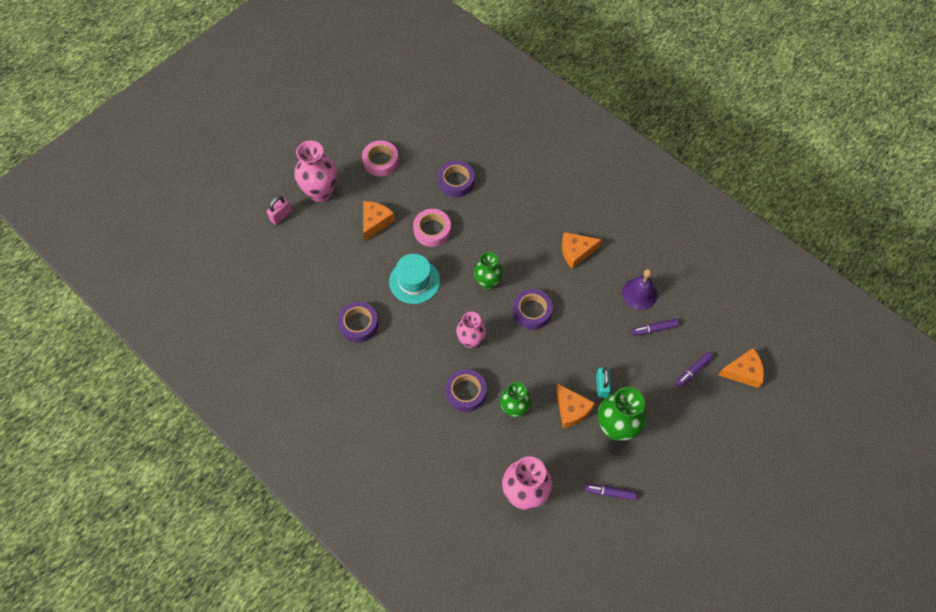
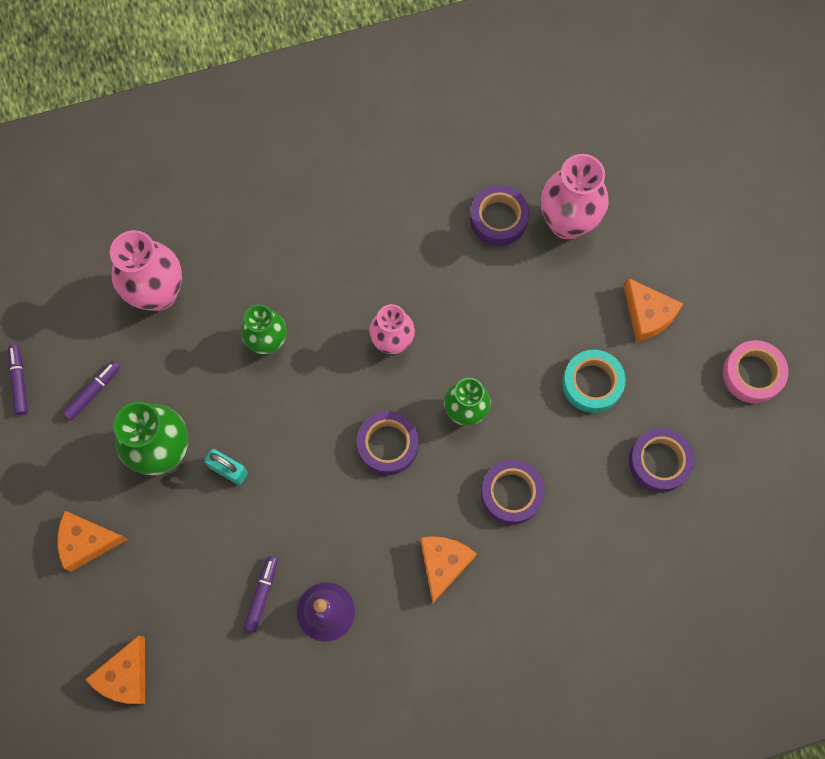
camera: 120 degrees right, 10 degrees up
pink padlock [267,196,292,225] -> none
pink vase [294,140,337,202] -> pink vase moved to [541,154,609,240]
turquoise hat [389,254,440,304] -> none
pink tape [413,209,451,247] -> turquoise tape [562,350,626,413]
purple tape [445,369,487,412] -> purple tape moved to [481,460,545,525]
orange cheese [556,384,595,428] -> orange cheese moved to [57,511,128,572]
purple marker [676,352,713,387] -> purple marker moved to [8,345,28,415]

